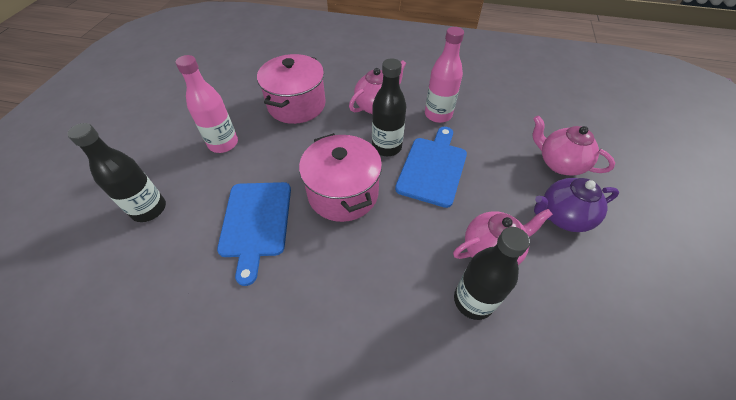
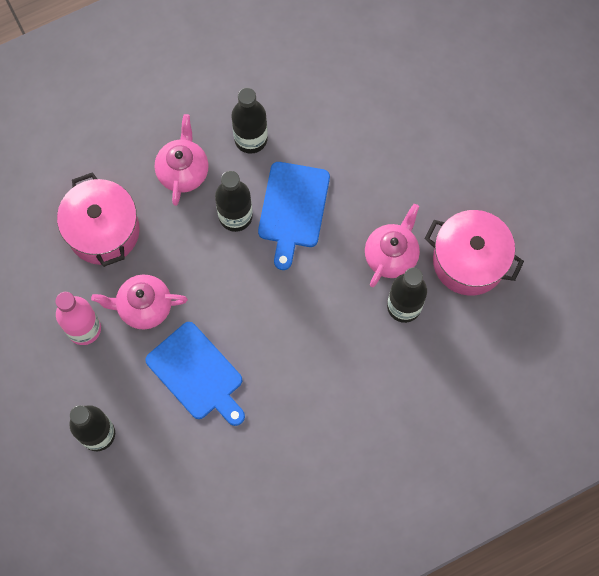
camera: 40 degrees left, 20 degrees up
pink pot [299,133,382,222] -> pink pot moved to [425,210,524,296]
blue cutting board [395,127,467,208] -> blue cutting board turned 150 degrees counterclockwise [258,162,330,270]
pink bottle [425,27,464,123] -> black bottle [231,88,268,154]
pink teapot [533,115,615,176] -> pink teapot moved to [91,275,188,329]
purple teapot [534,178,619,232] -> none

